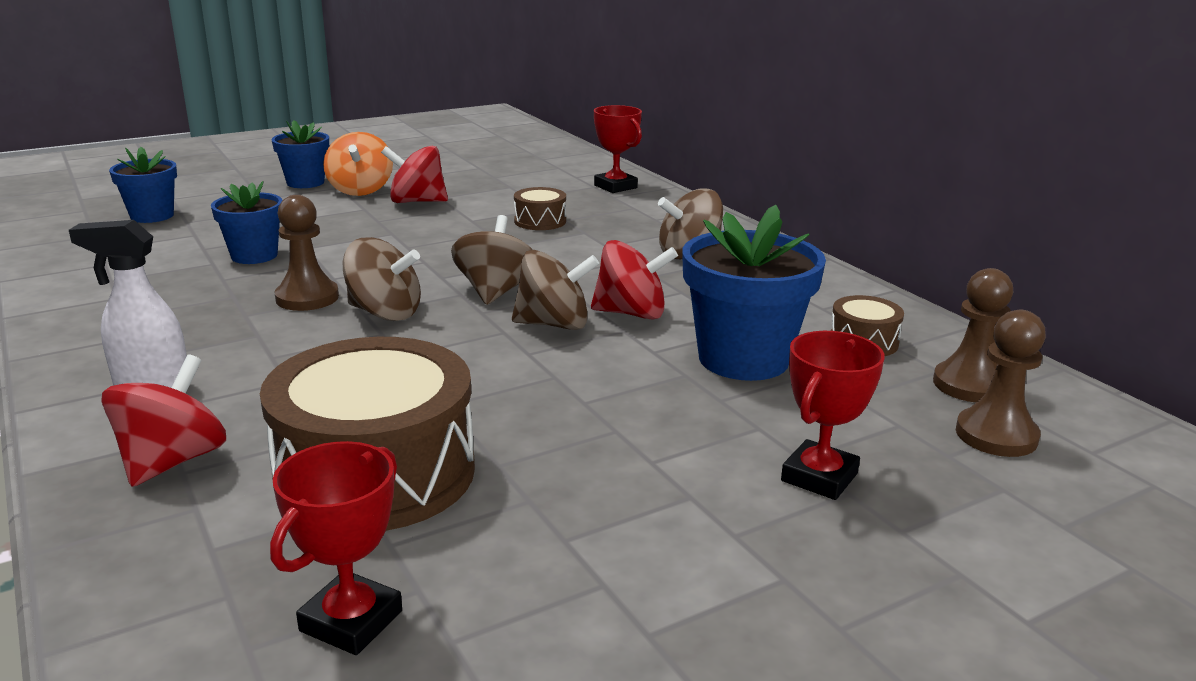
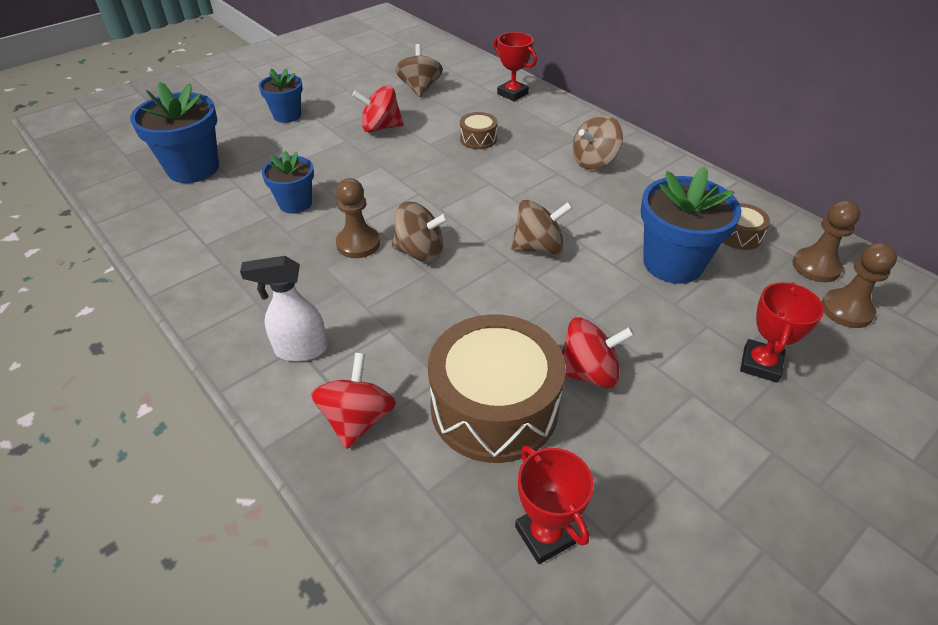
camera: 10 degrees left, 20 degrees up
blue flower pot [109,147,177,223] -> blue flower pot [130,82,219,183], size x1.65
red trophy [270,441,402,655] -> red trophy turned 45 degrees counterclockwise [515,446,594,564]
orange spinning top [323,132,393,196] -> none
brown spinning top [451,215,533,305] -> brown spinning top moved to [395,44,443,97]
red spinning top [591,240,678,320] -> red spinning top moved to [562,317,634,388]

